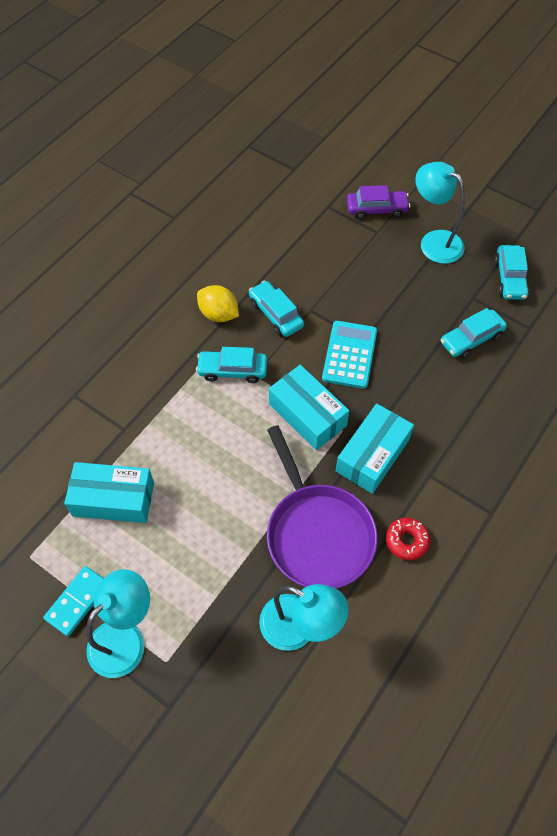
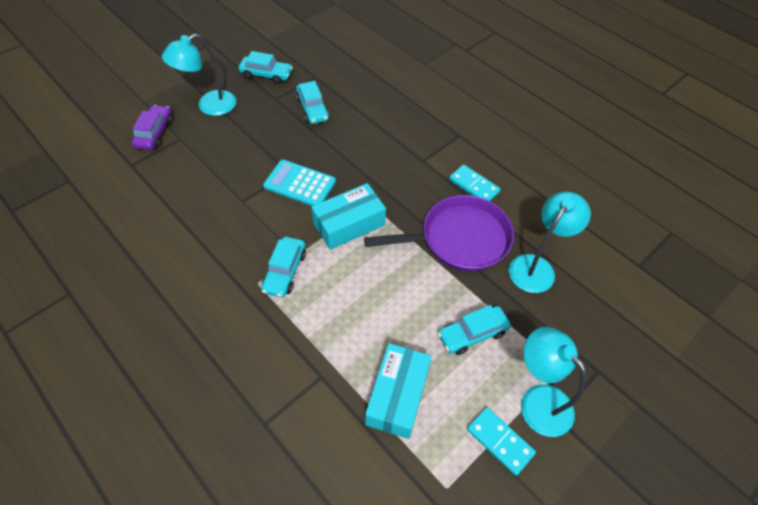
camera: 80 degrees left, 5 degrees down
yellow lemon [197,285,239,322] -> none
turquoise car [249,281,304,337] -> turquoise car moved to [438,305,511,355]
turquoise box [336,404,414,494] -> none
red donut [386,518,430,560] -> turquoise domino [449,165,501,201]

